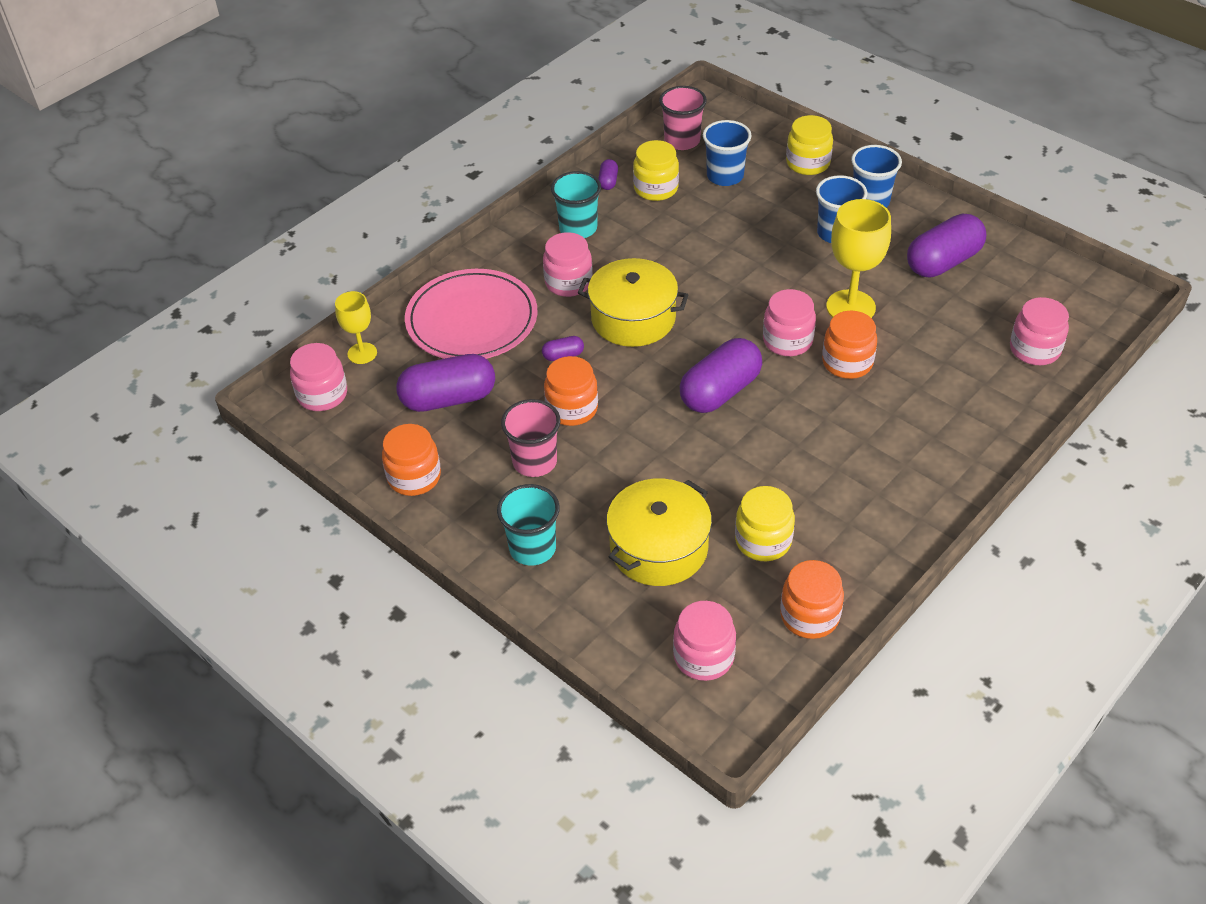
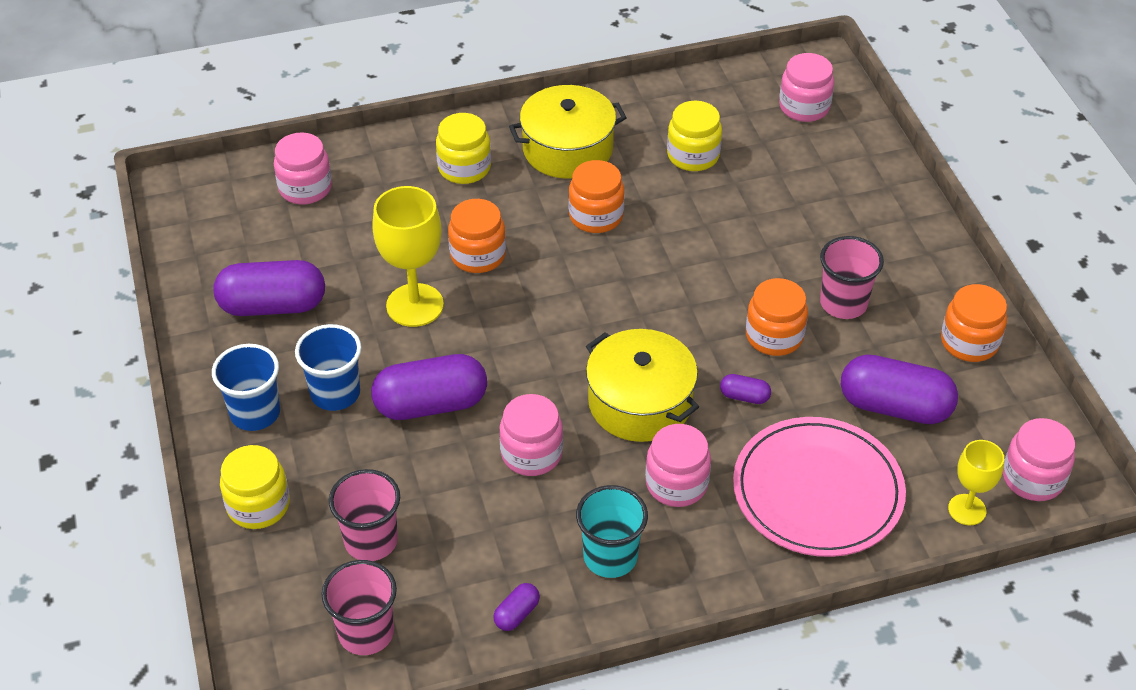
camera: 150 degrees left, 0 degrees up
turquoise cup [497,484,560,566] -> none
yellow pot [606,478,712,586] -> yellow pot moved to [509,85,627,178]
yellow jar [633,140,679,201] -> yellow jar moved to [436,113,491,184]
purple capsule [680,338,762,413] -> purple capsule moved to [371,354,487,420]
blue cup [703,120,752,186] -> pink cup [329,469,400,561]
pink jar [763,289,816,356] -> pink jar moved to [499,394,563,476]
orange jar [780,560,844,639] -> orange jar moved to [569,160,624,233]

